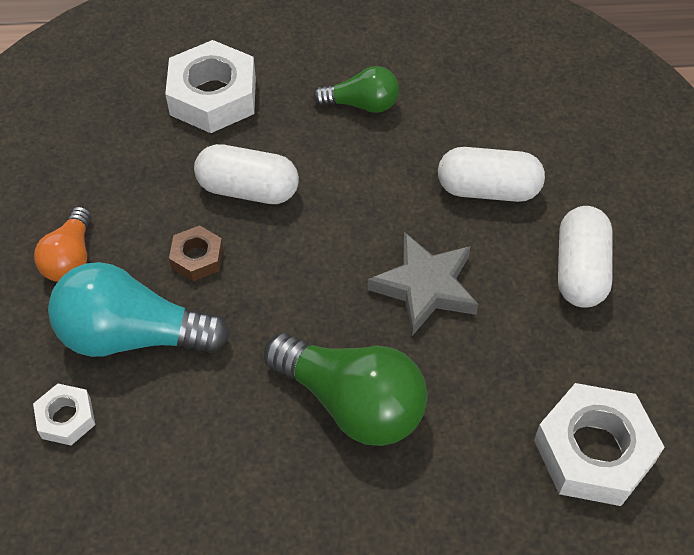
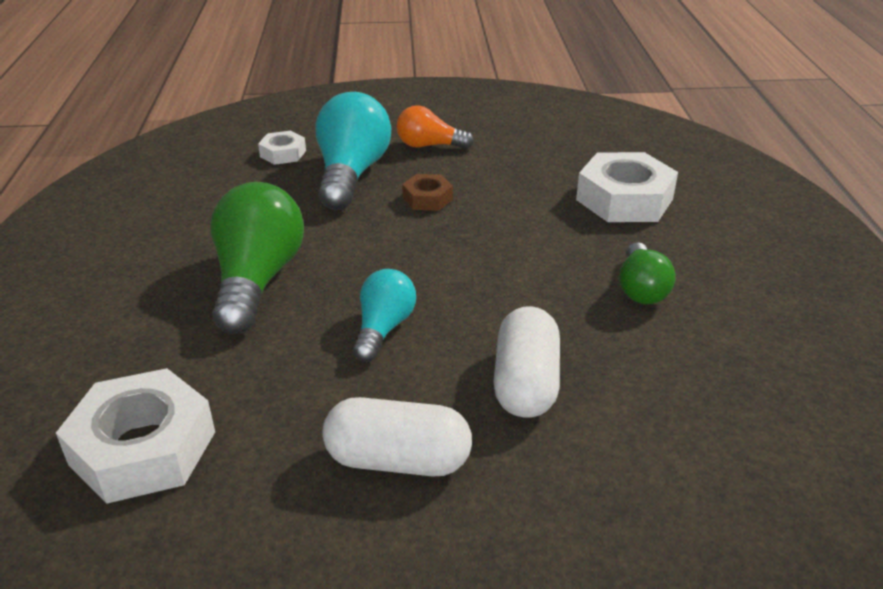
camera: 90 degrees right, 20 degrees down
white capsule [194,144,299,204] -> none
green light bulb [264,333,428,446] -> green light bulb turned 150 degrees clockwise [211,182,304,334]
grey star [367,232,478,336] -> turquoise light bulb [353,269,416,362]

